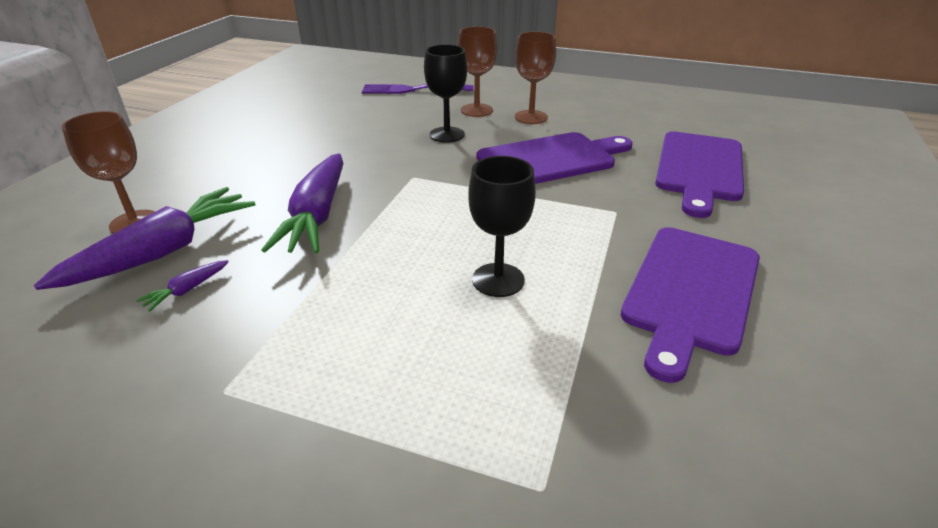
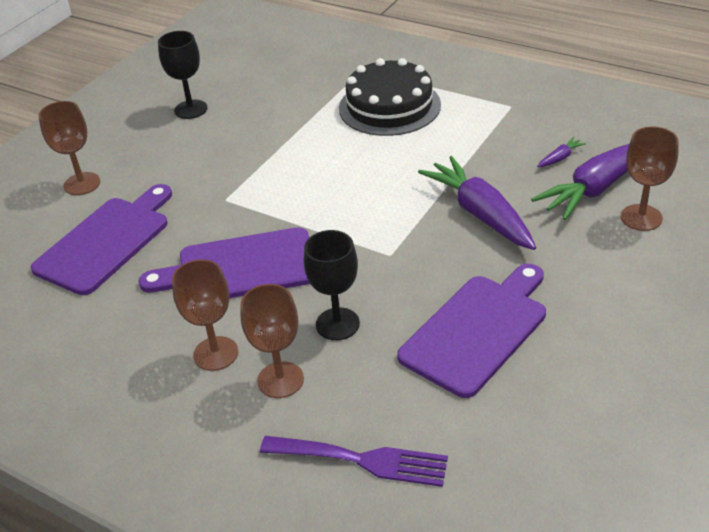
camera: 165 degrees left, 5 degrees up
purple carrot [262,153,343,253] -> purple carrot turned 45 degrees counterclockwise [418,156,536,250]
black goblet [468,156,536,297] -> black goblet moved to [158,31,208,119]
purple cutting board [621,227,760,383] -> purple cutting board moved to [397,264,546,398]
none -> brown goblet [38,101,100,195]
none -> black cake [339,58,441,136]

